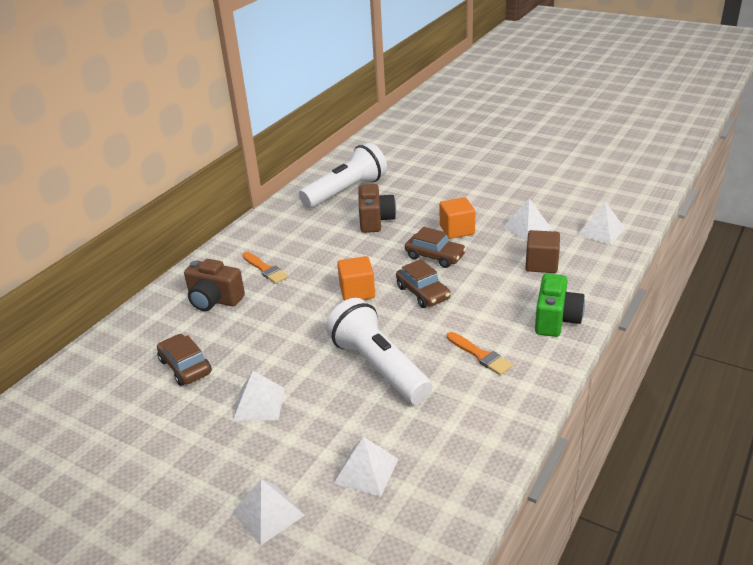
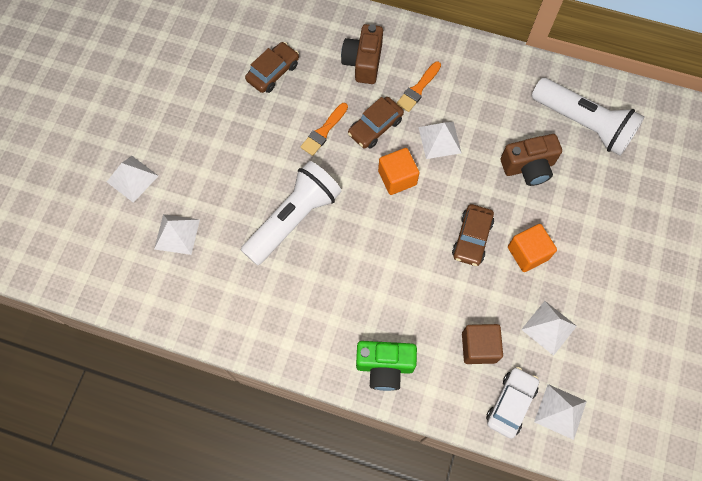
camera: 75 degrees right, 35 degrees up
white pyramid [233,371,285,421] -> white pyramid moved to [419,122,461,159]
brown car [396,259,451,308] -> brown car moved to [348,97,404,148]
orange brush [447,332,513,375] -> orange brush moved to [300,103,348,156]
none -> white car [486,367,539,439]

